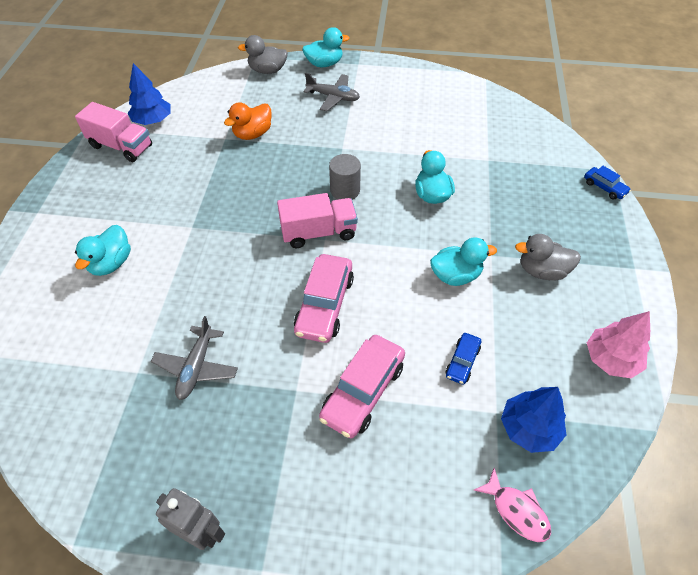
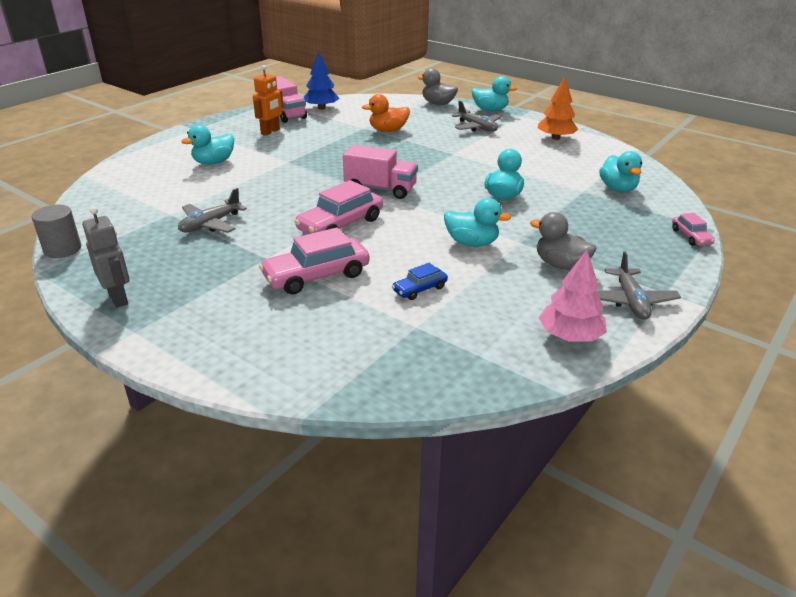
camera: 30 degrees right, 20 degrees down
grey cylinder [329,154,361,200] -> grey cylinder moved to [31,205,81,258]
pink fish [474,468,551,542] -> none
blue tree [501,387,566,453] -> none
blue car [584,166,631,199] -> pink car [672,213,715,246]
none -> orange robot [253,65,283,136]
none -> orange tree [538,77,578,140]
none -> grey plane [596,251,681,320]
none -> turquoise duck [599,151,642,192]

